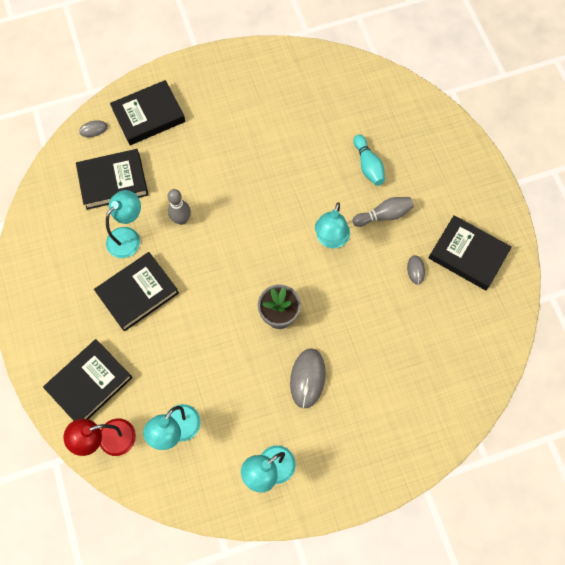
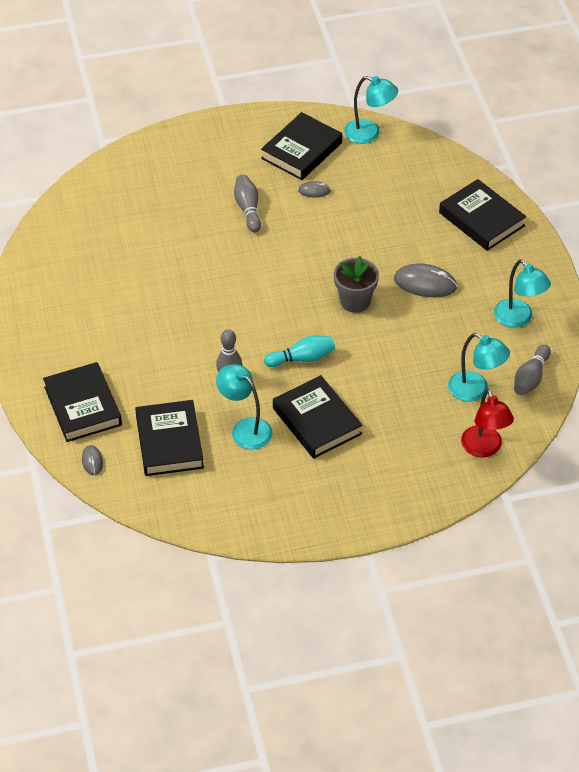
camera: 85 degrees left, 20 degrees down
black book [43,339,133,421] -> black book moved to [439,179,526,251]
turquoise lamp [315,202,350,249] -> turquoise lamp moved to [344,76,398,144]
turquoise bowling pin [353,135,385,186] -> turquoise bowling pin moved to [264,336,335,367]
none -> grey bowling pin [514,345,551,395]

